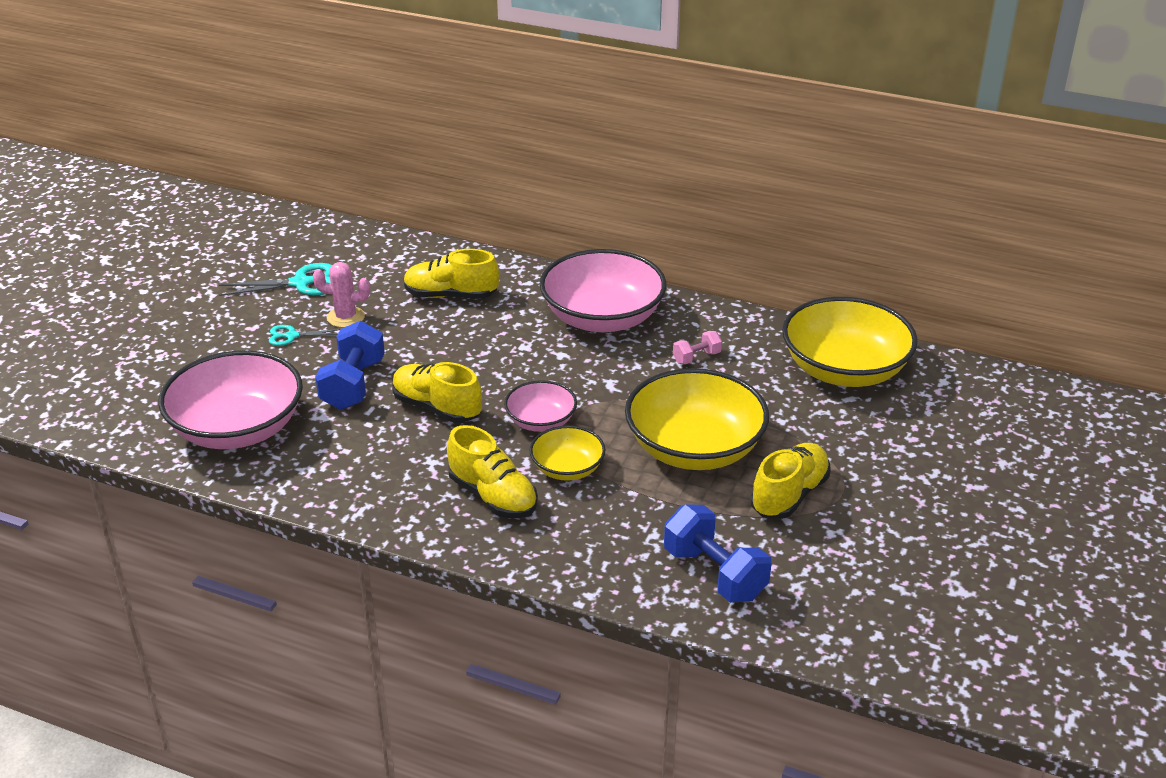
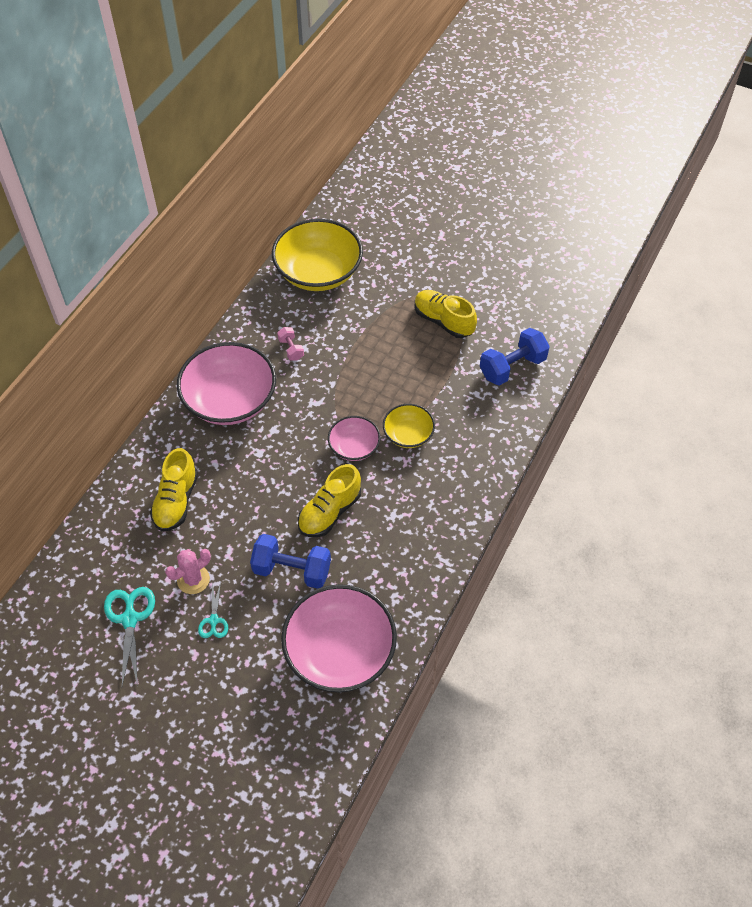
camera: 85 degrees left, 20 degrees up
pink cactus [313,262,370,328] -> pink cactus turned 45 degrees clockwise [165,549,211,594]
yellow shoe [447,425,538,518] -> none
yellow bowl [625,368,769,470] -> none

